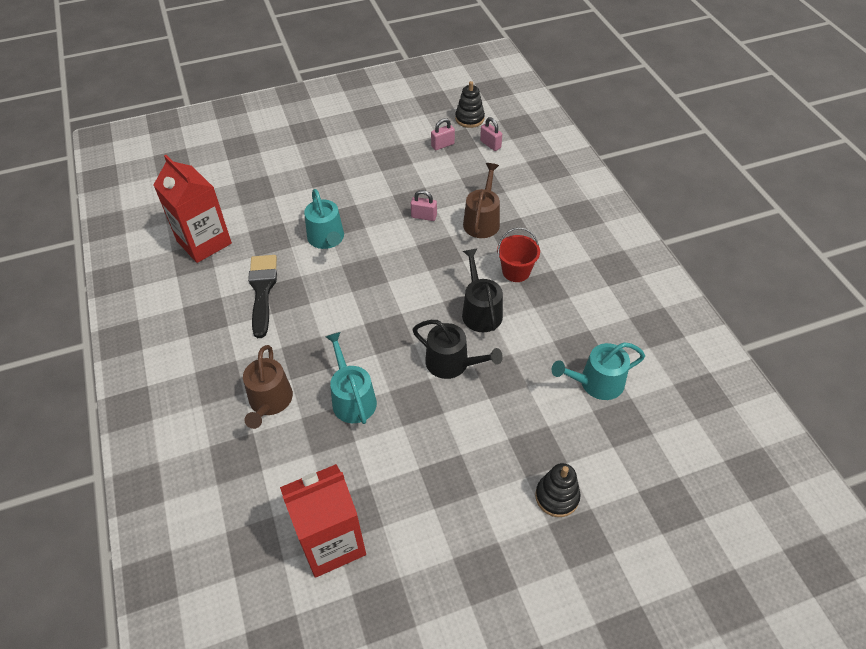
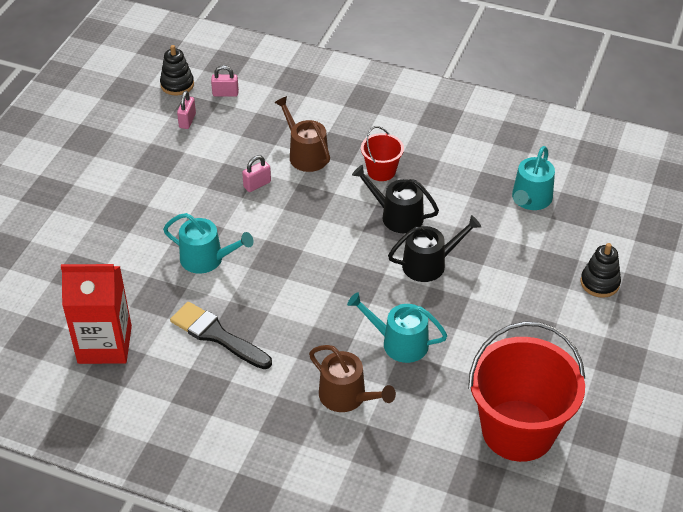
camera: 50 degrees left, 5 degrees down
red carton [280,464,366,578] -> red bucket [468,321,585,462]

